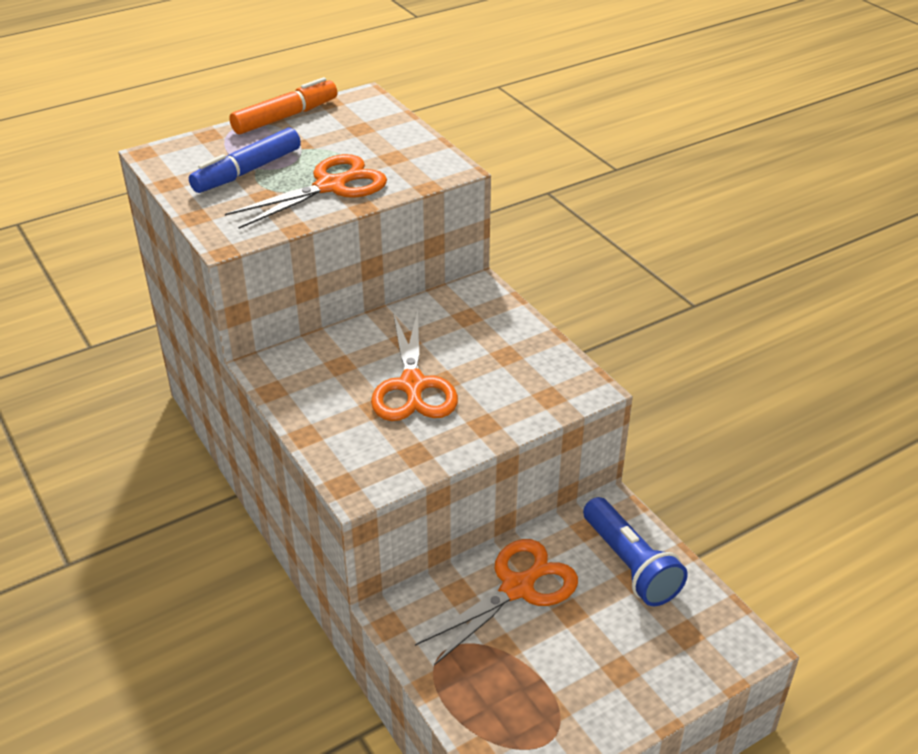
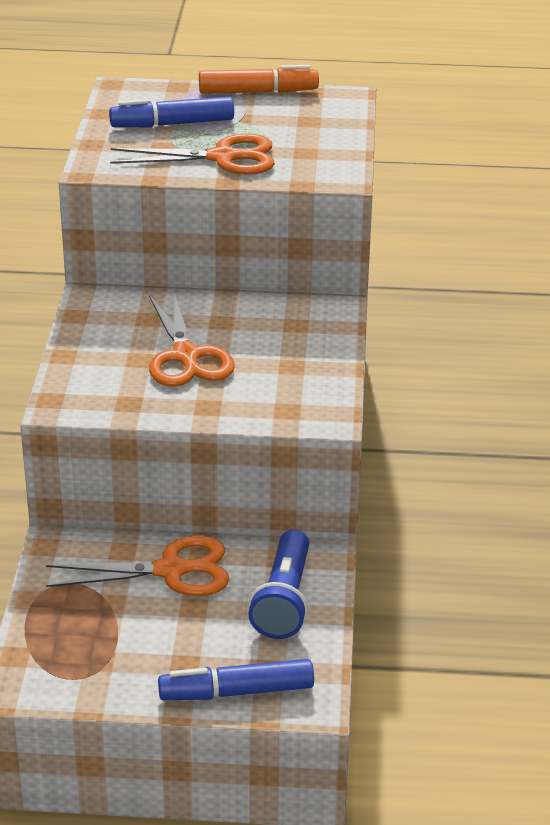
camera: 35 degrees right, 5 degrees down
orange scissors [371,311,458,421] -> orange scissors turned 45 degrees counterclockwise [149,292,235,387]
none -> blue marker [158,659,314,700]

